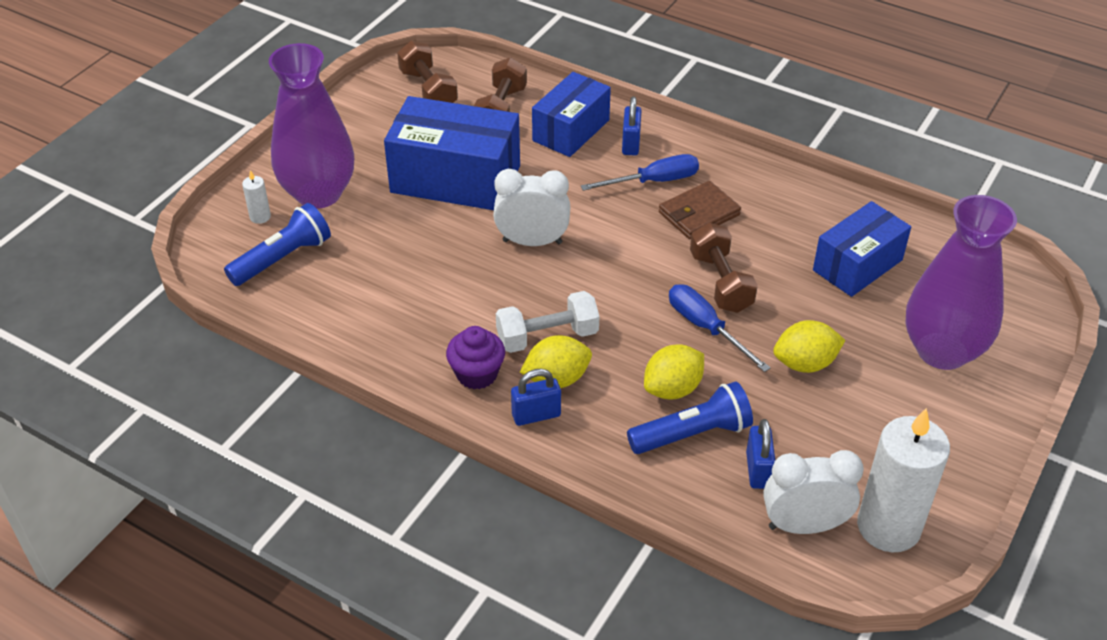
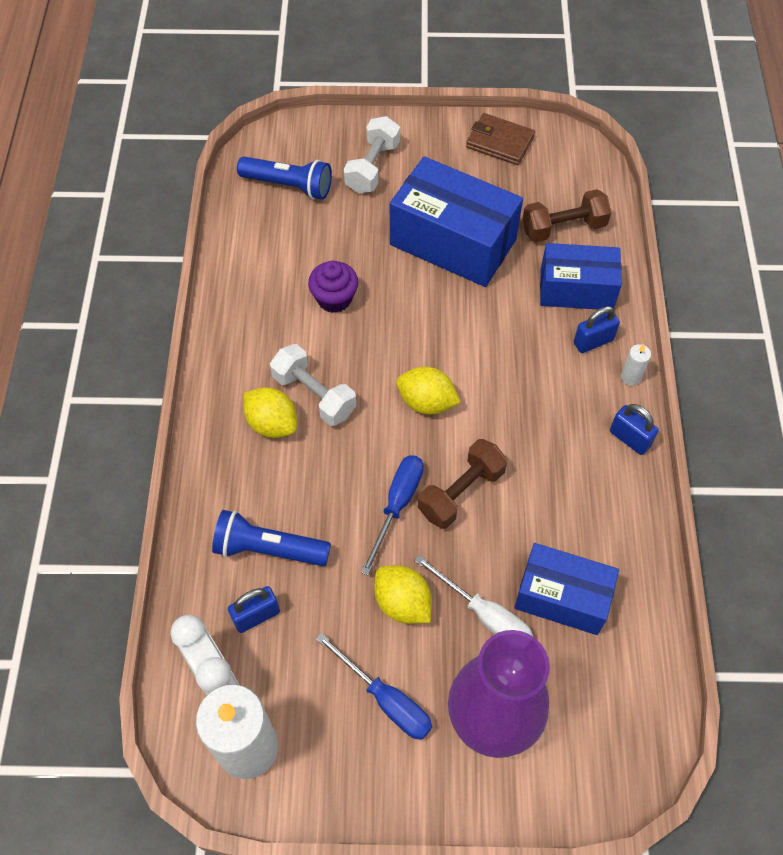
camera: 60 degrees right, 15 degrees up
white candle [242,170,271,224] -> white candle moved to [621,344,651,386]
purple vase [269,43,354,209] -> white dumbbell [344,116,400,193]
blue box [384,96,520,210] -> blue box turned 45 degrees counterclockwise [390,156,523,287]
brown dumbbell [397,40,458,103] -> none
purple cupcake [446,326,505,389] -> purple cupcake moved to [308,261,358,313]
white clock [493,169,570,246] -> none
blue padlock [511,369,561,426] -> blue padlock moved to [610,404,659,455]
blue screwdriver [581,154,699,191] -> blue screwdriver moved to [316,633,432,740]
blue flashlight [627,381,753,454] -> blue flashlight turned 150 degrees clockwise [212,510,331,566]
yellow lemon [644,345,704,399] -> yellow lemon moved to [396,367,461,414]
brown wallet [659,181,741,239] -> brown wallet moved to [466,113,535,165]
none -> white screwdriver [414,555,533,636]

